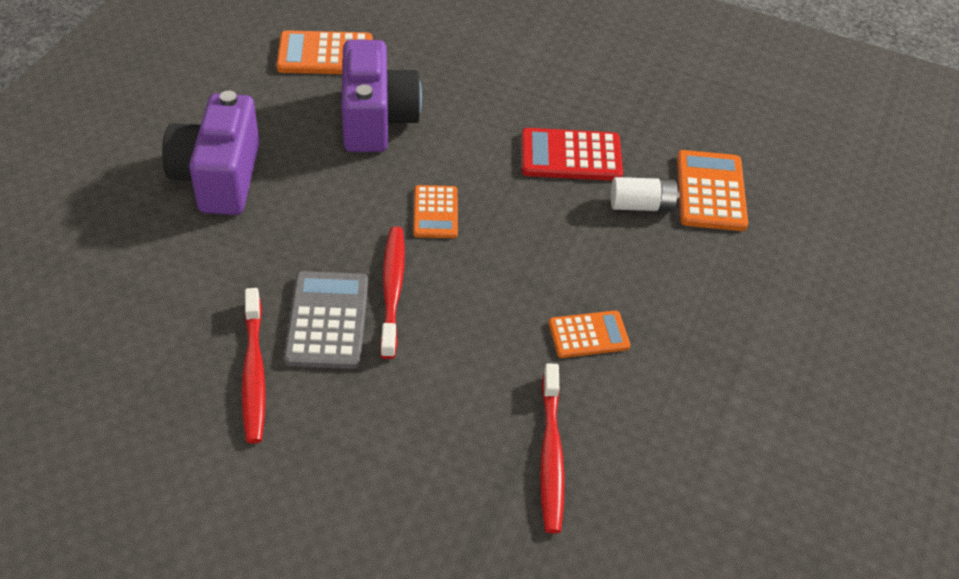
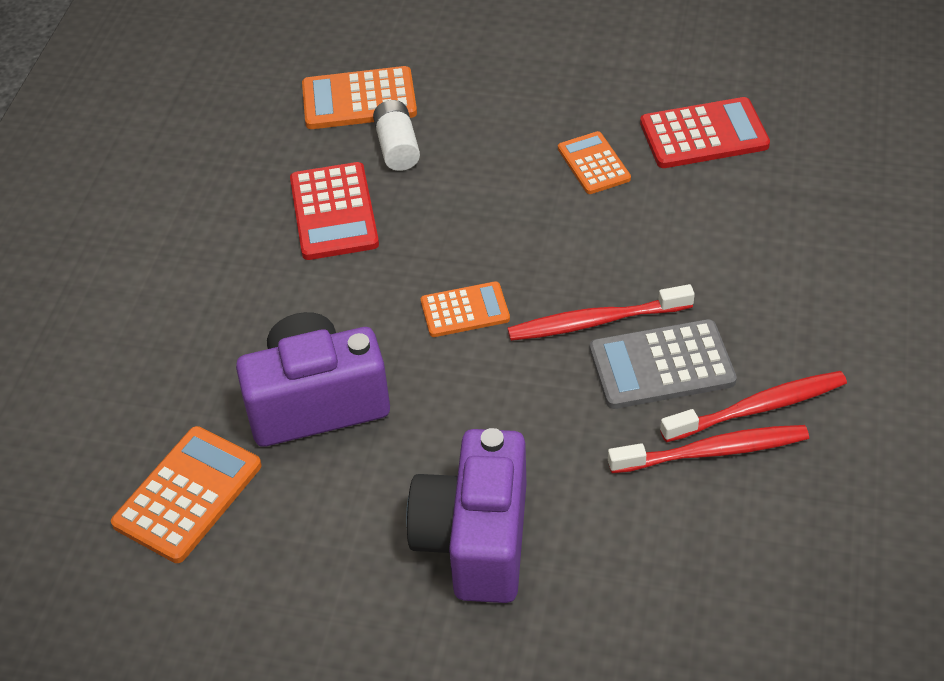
camera: 95 degrees left, 0 degrees up
purple camera [162,91,260,215] -> purple camera turned 105 degrees clockwise [406,428,526,603]
orange calculator [276,30,373,74] -> orange calculator turned 135 degrees counterclockwise [111,426,262,563]
red toothbrush [540,363,565,534] -> red toothbrush moved to [608,425,809,473]
none -> red calculator [640,97,770,168]

